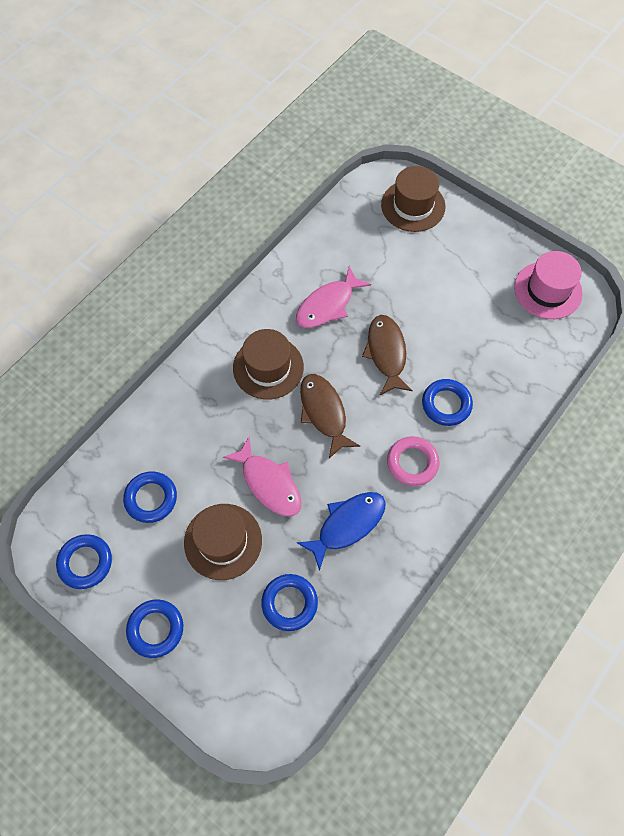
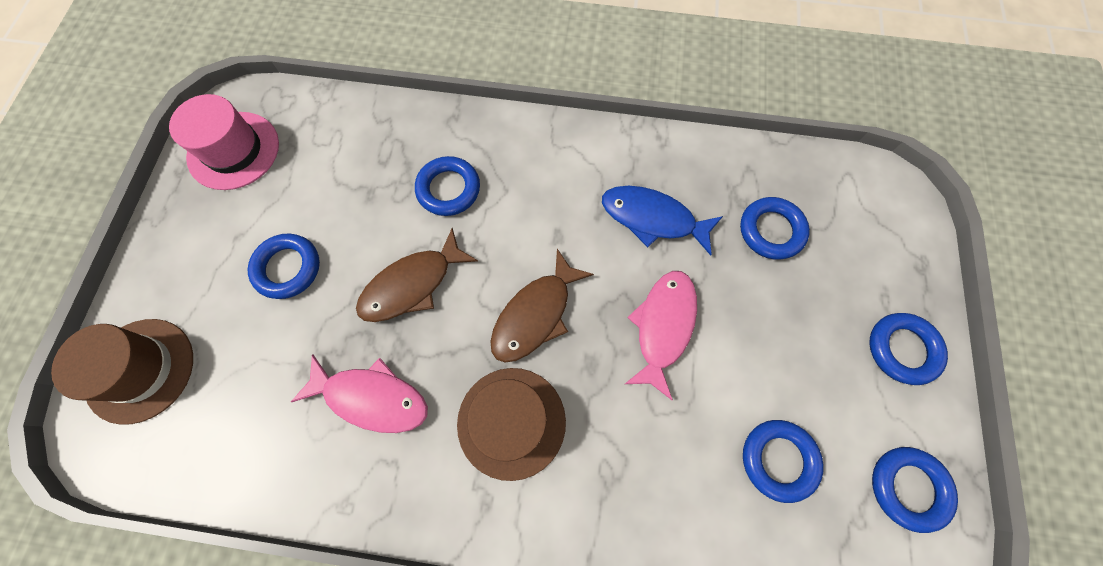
camera: 120 degrees left, 5 degrees up
brown hat [184,504,262,580] -> none
pink ring [387,436,439,486] -> none
none -> blue ring [248,233,320,299]

